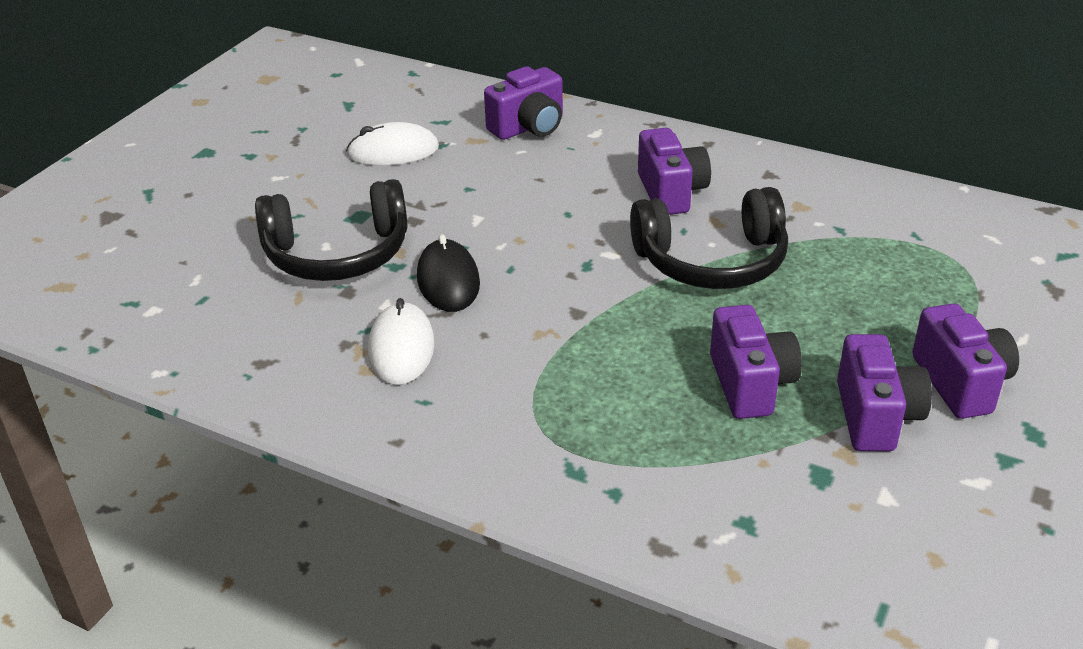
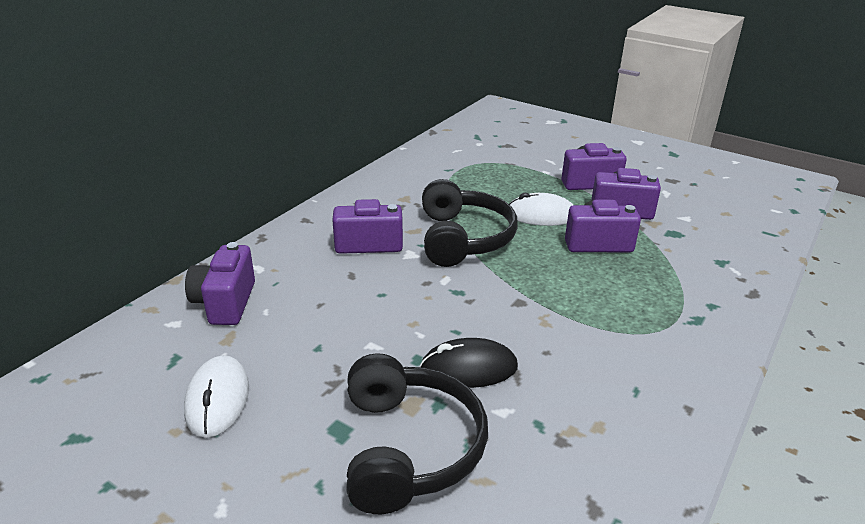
camera: 85 degrees left, 5 degrees down
white mouse [368,298,435,385] -> white mouse moved to [509,193,573,226]
purple camera [484,66,563,140] -> purple camera turned 150 degrees counterclockwise [185,242,255,325]

